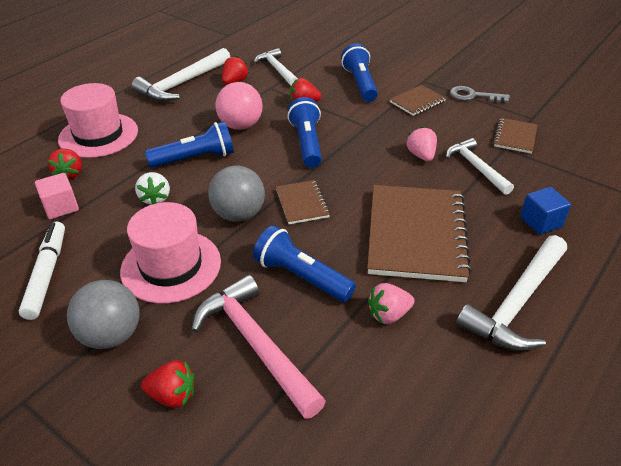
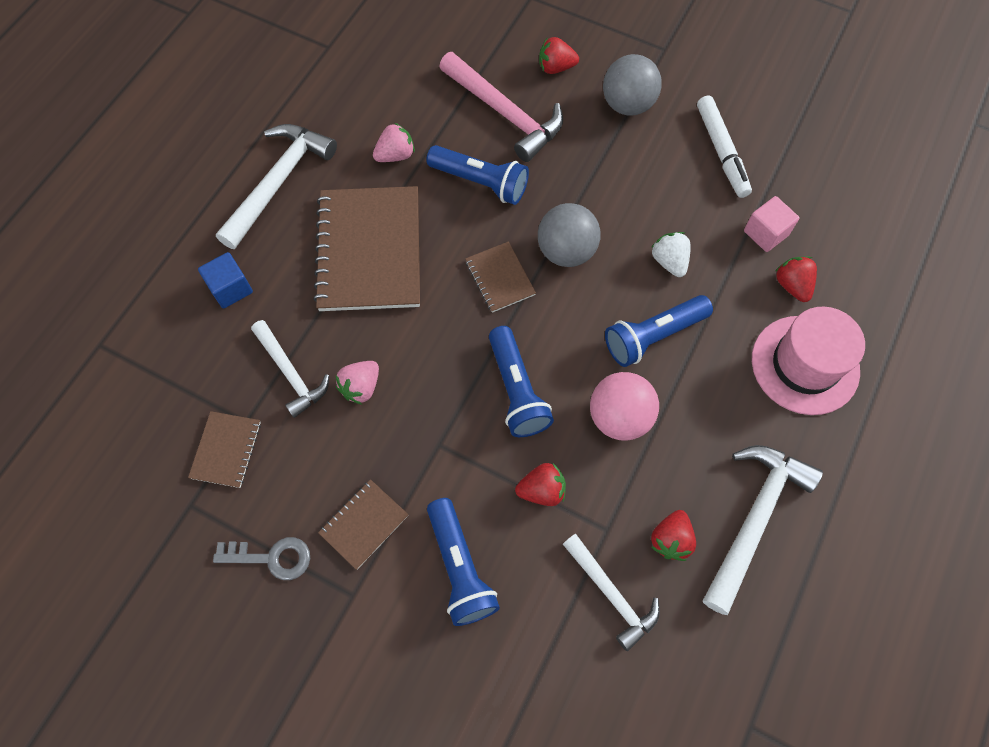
camera: 170 degrees right, 25 degrees up
pink hat [120,202,221,304] -> none
pink strawberry [406,126,437,161] -> pink strawberry turned 60 degrees clockwise [336,361,379,405]

